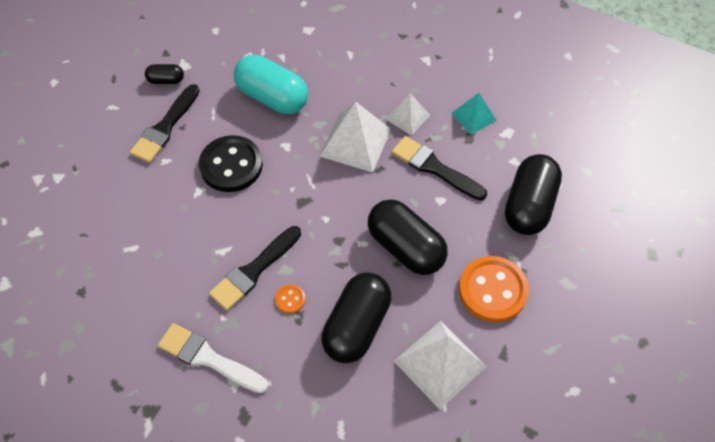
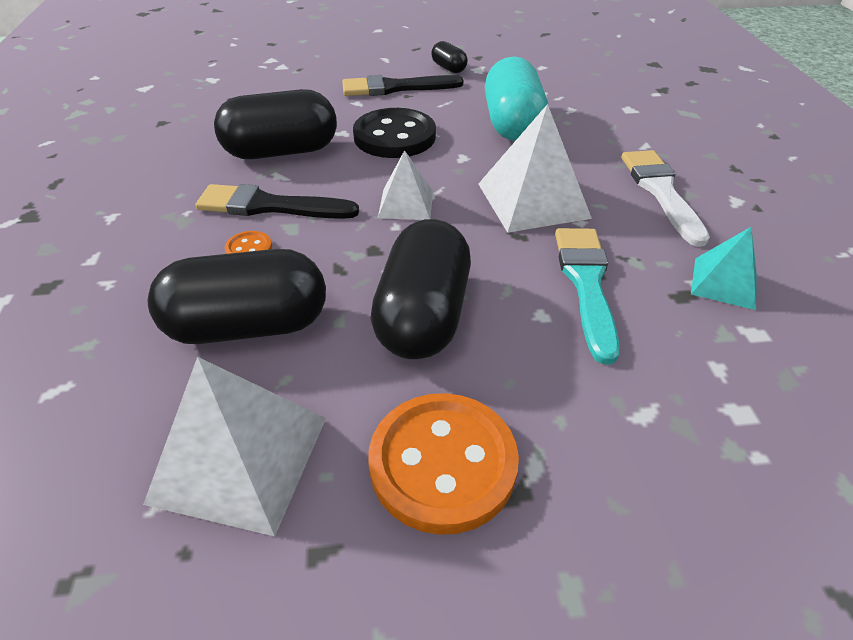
camera: 55 degrees right, 15 degrees down
white brush [158,323,268,393] -> white brush moved to [621,150,710,247]
white pyramid [386,93,430,136] -> white pyramid moved to [378,150,433,220]
black brush [392,136,487,200] -> turquoise brush [555,228,620,364]
black capsule [505,154,562,235] -> black capsule moved to [214,89,337,159]

